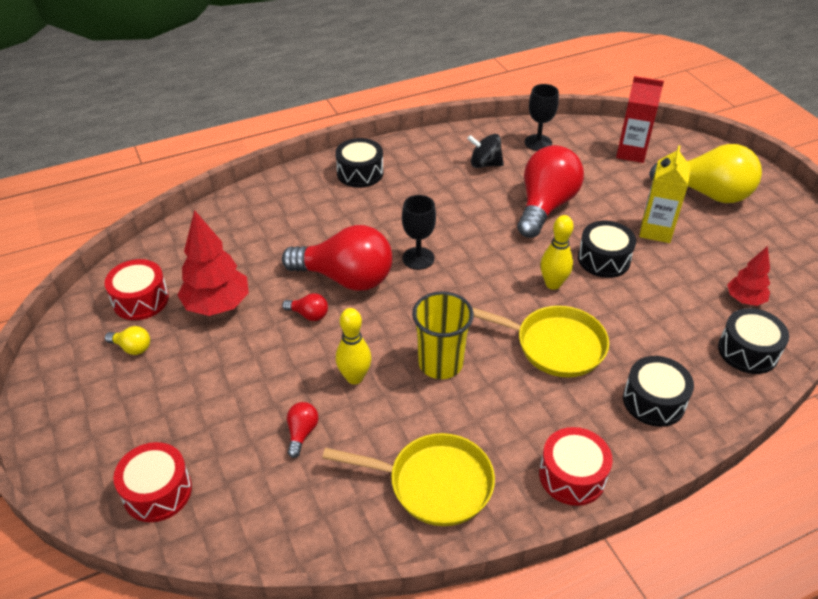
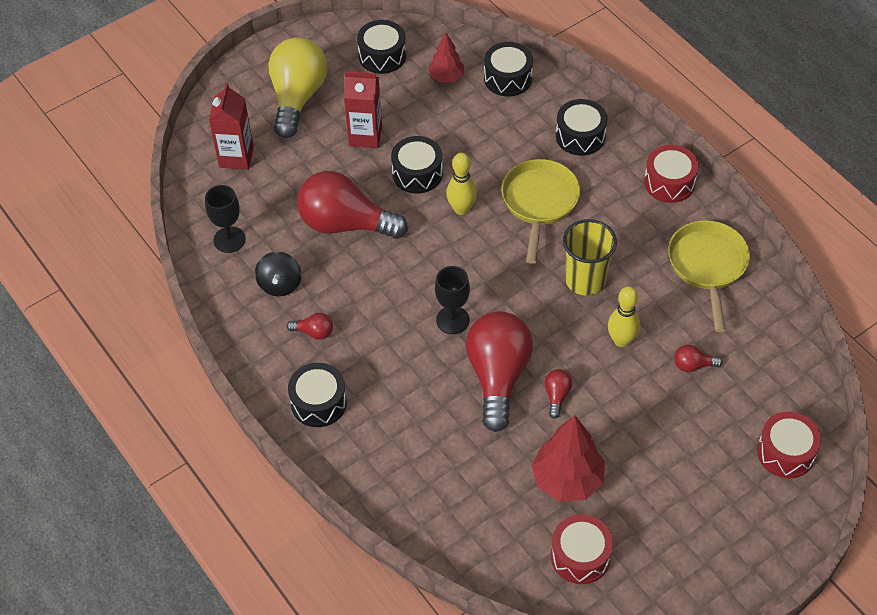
camera: 100 degrees left, 10 degrees up
yellow light bulb [105,326,150,355] -> none
yellow carton [639,145,691,243] -> red carton [344,71,382,148]
none -> red light bulb [287,313,333,340]
none -> black drum [357,20,406,74]

